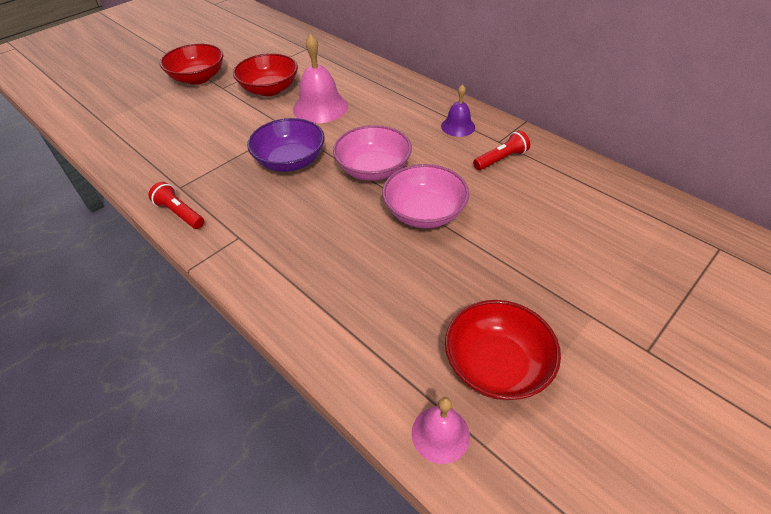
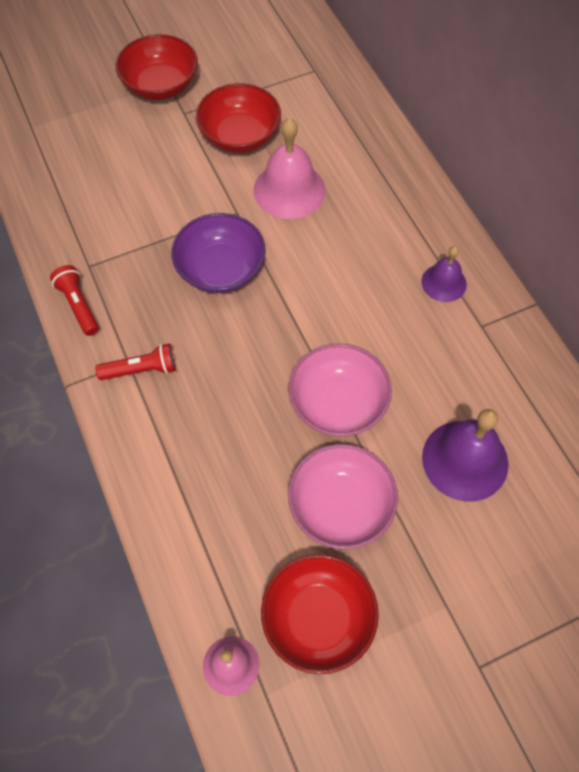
camera: 20 degrees right, 15 degrees up
pink bowl [333,125,412,181] -> pink bowl moved to [288,444,398,549]
red flashlight [473,131,530,170] -> red flashlight moved to [95,343,176,380]
none -> purple bell [422,409,509,502]

